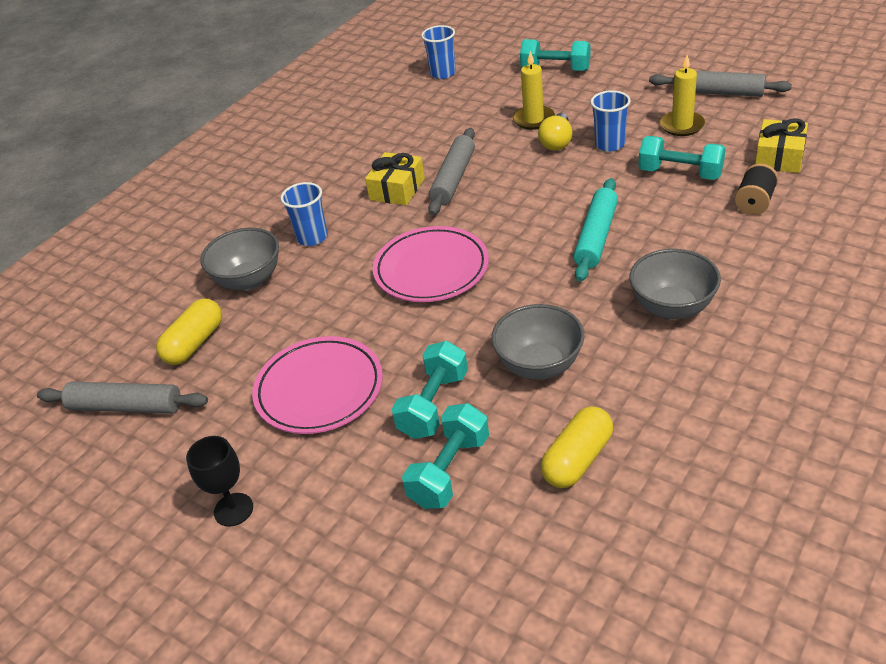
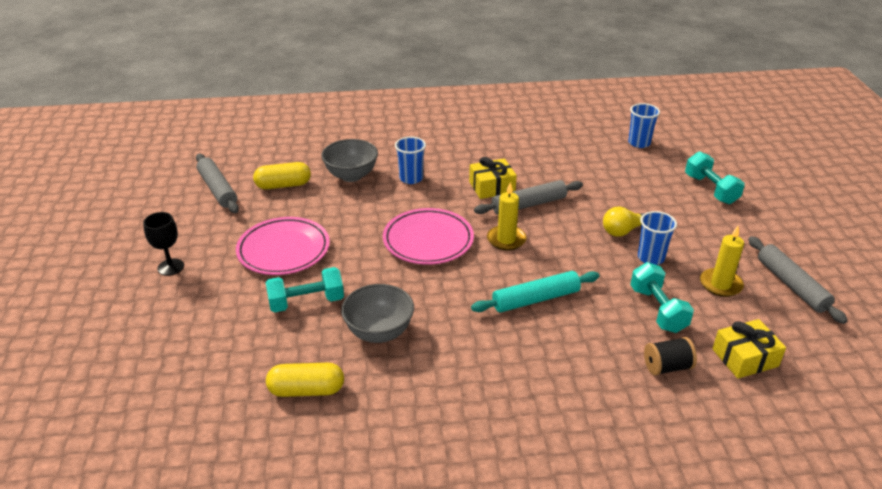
camera: 45 degrees right, 5 degrees down
turquoise dumbbell [402,403,489,509] -> none
yellow candle [513,51,555,130] -> yellow candle moved to [487,182,526,250]
grey bowl [629,249,721,319] -> none

